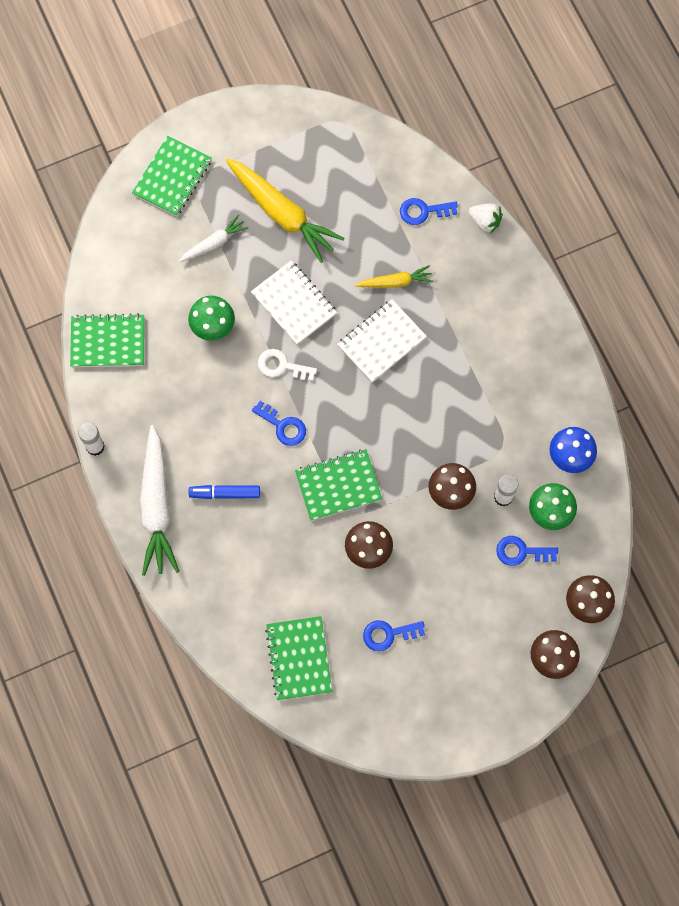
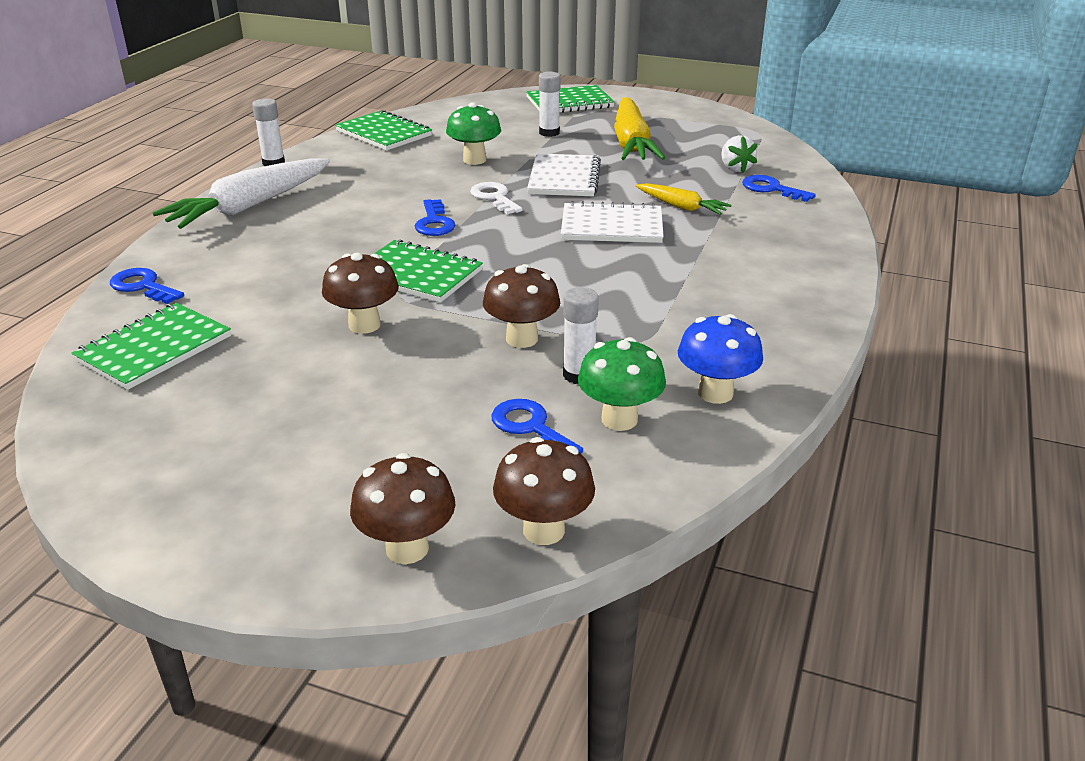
camera: 45 degrees right, 40 degrees down
white carrot [179,214,249,262] -> white glue stick [539,72,561,137]
blue marker [189,485,260,499] -> none
blue key [363,620,425,651] -> blue key moved to [110,268,184,304]
white strawberry [469,203,502,234] -> white strawberry moved to [721,135,757,173]

